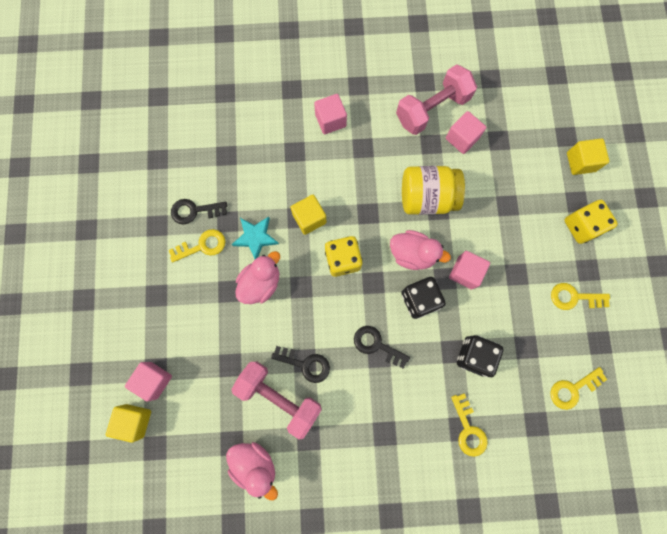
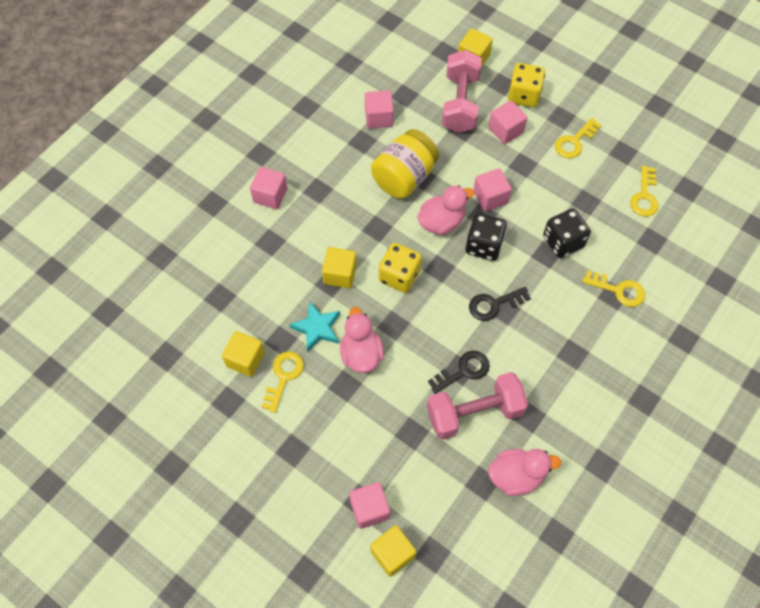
camera: 50 degrees left, 15 degrees down
black key [171,199,227,224] -> yellow cube [222,331,265,377]
pink dumbbell [396,64,477,135] -> pink dumbbell moved to [442,50,482,133]
none -> pink cube [488,100,527,144]

